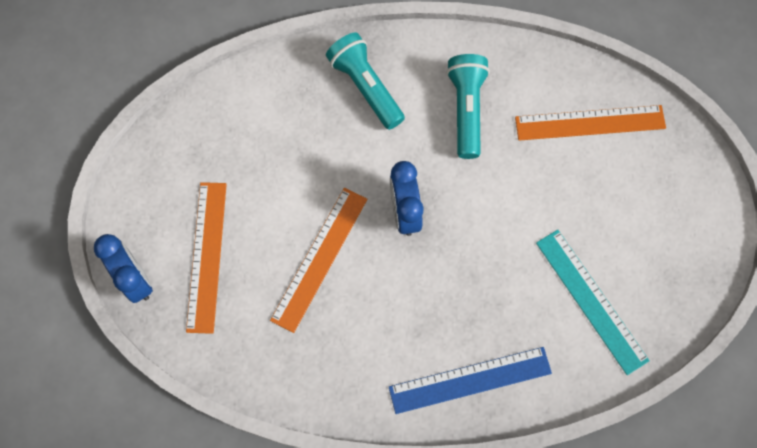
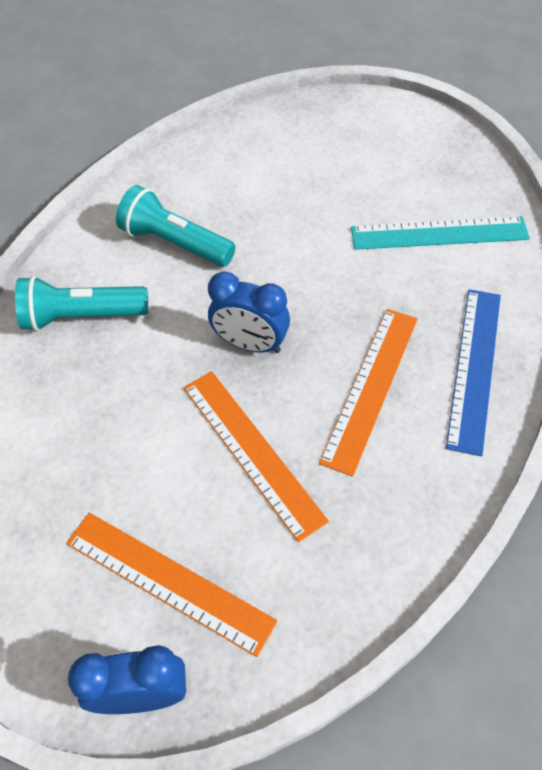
camera: 60 degrees left, 15 degrees down
orange ruler [515,105,666,141] -> orange ruler moved to [319,309,417,477]

